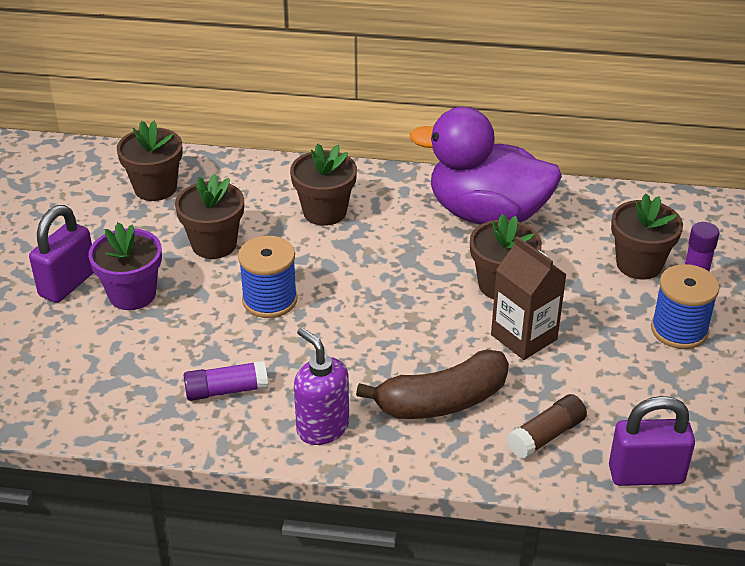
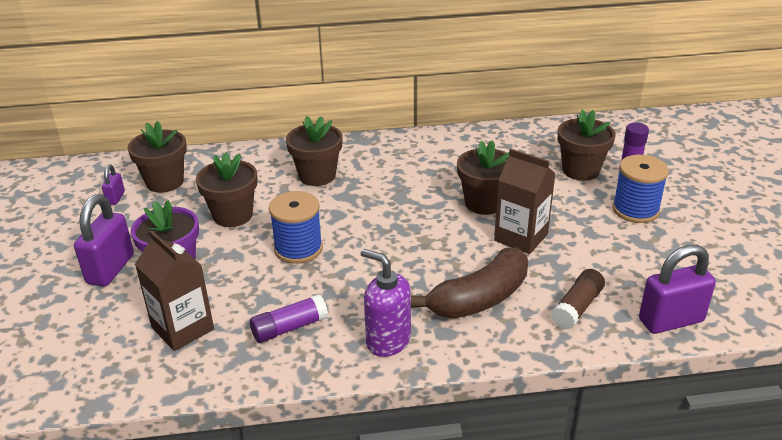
camera: 15 degrees left, 5 degrees down
purple duck [410,107,562,225] -> none
none -> purple padlock [102,164,125,205]
none -> brown carton [135,231,214,351]

